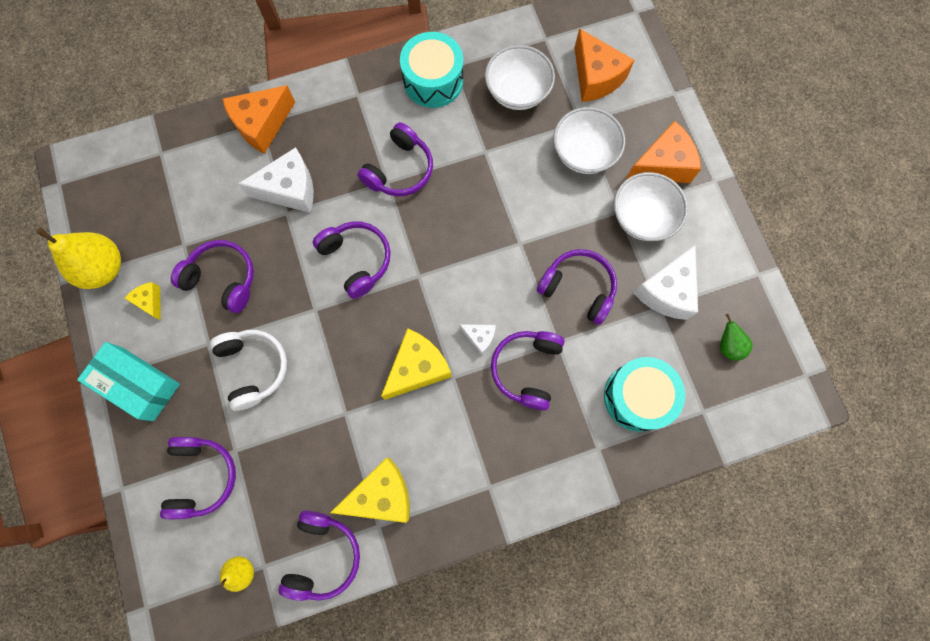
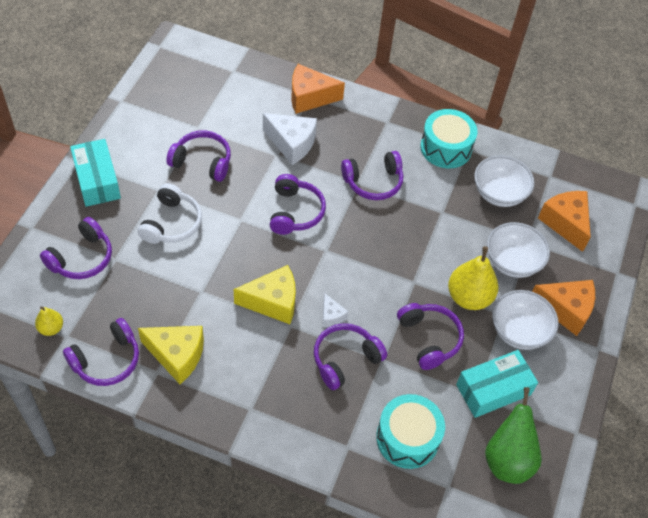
camera: 35 degrees right, 20 degrees down
yellow pear [36,228,121,289] -> yellow pear moved to [448,246,499,310]
yellow cheese [125,282,161,320] -> none
purple headphones [171,240,254,313] -> purple headphones turned 45 degrees counterclockwise [166,131,231,182]
orange cheese [574,28,634,102] -> orange cheese turned 150 degrees clockwise [538,191,591,252]
white cheese [633,245,698,320] -> turquoise box [456,350,538,418]
green pear [720,314,753,361] -> green pear [485,387,542,484], size x1.92

